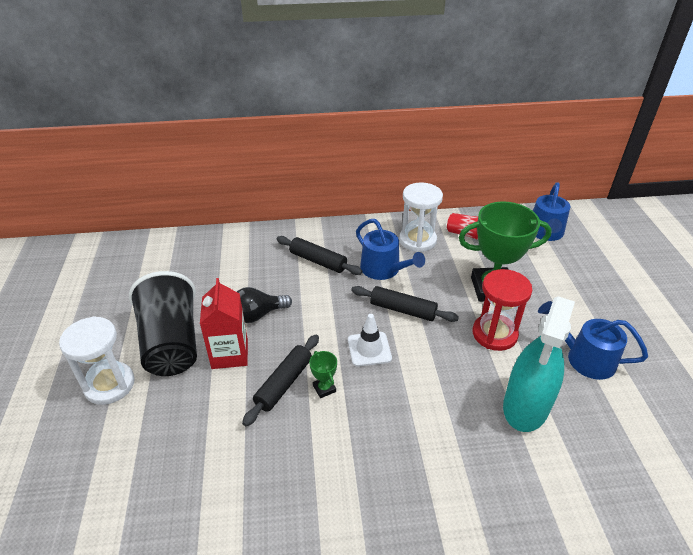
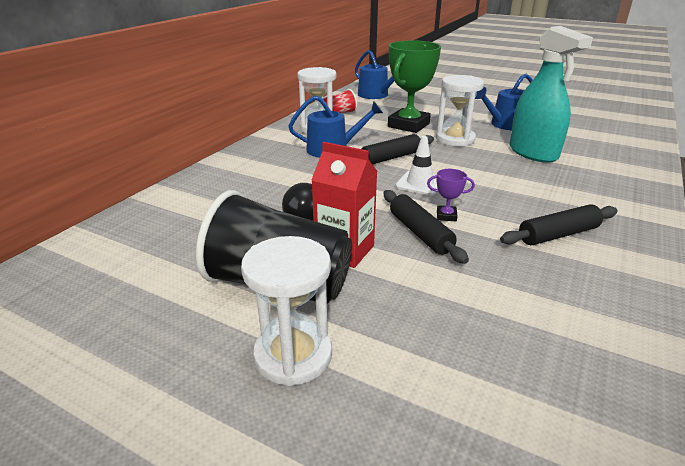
camera: 55 degrees left, 10 degrees down
black rolling pin [276,236,362,275] -> black rolling pin moved to [500,204,618,245]
green trophy [309,351,337,398] -> purple trophy [427,169,475,221]
red hourglass [473,269,532,351] -> white hourglass [436,75,484,146]

